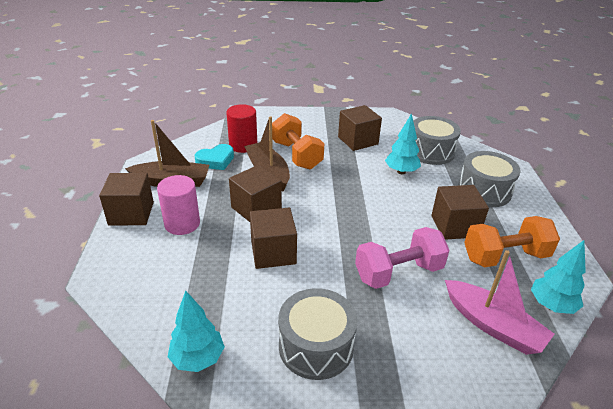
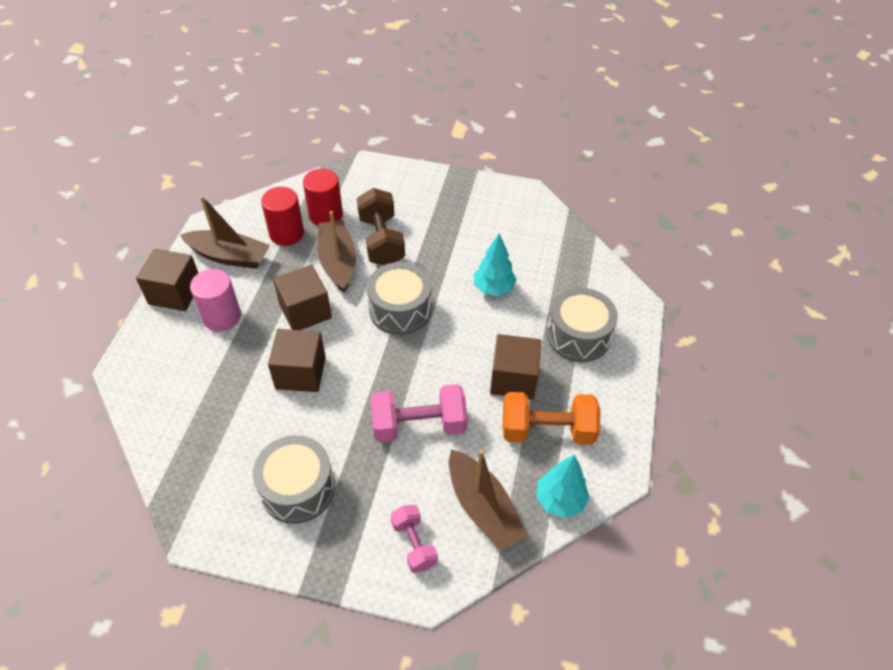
camera: 15 degrees right, 15 degrees up
turquoise tree [168,290,225,372] -> none
turquoise heart [194,144,234,170] -> red cylinder [261,187,304,246]
orange dumbbell [272,113,324,169] -> brown dumbbell [357,188,405,265]
brown cube [338,105,382,151] -> none
grey drum [413,116,461,165] -> grey drum moved to [367,262,431,335]
pink boat [445,250,555,355] -> brown boat [449,449,527,551]
none -> pink dumbbell [391,504,438,573]

